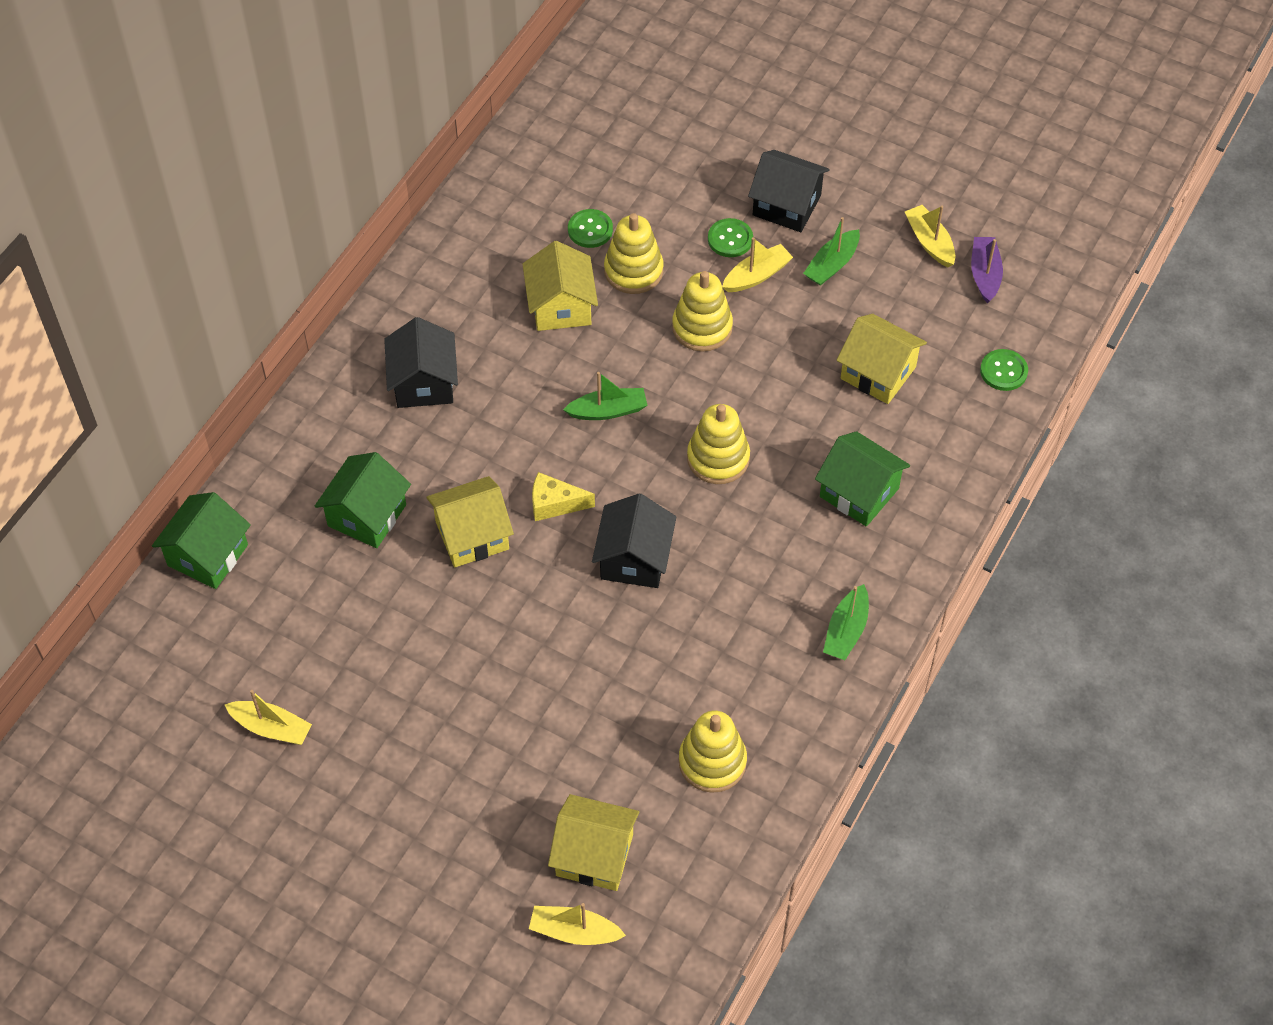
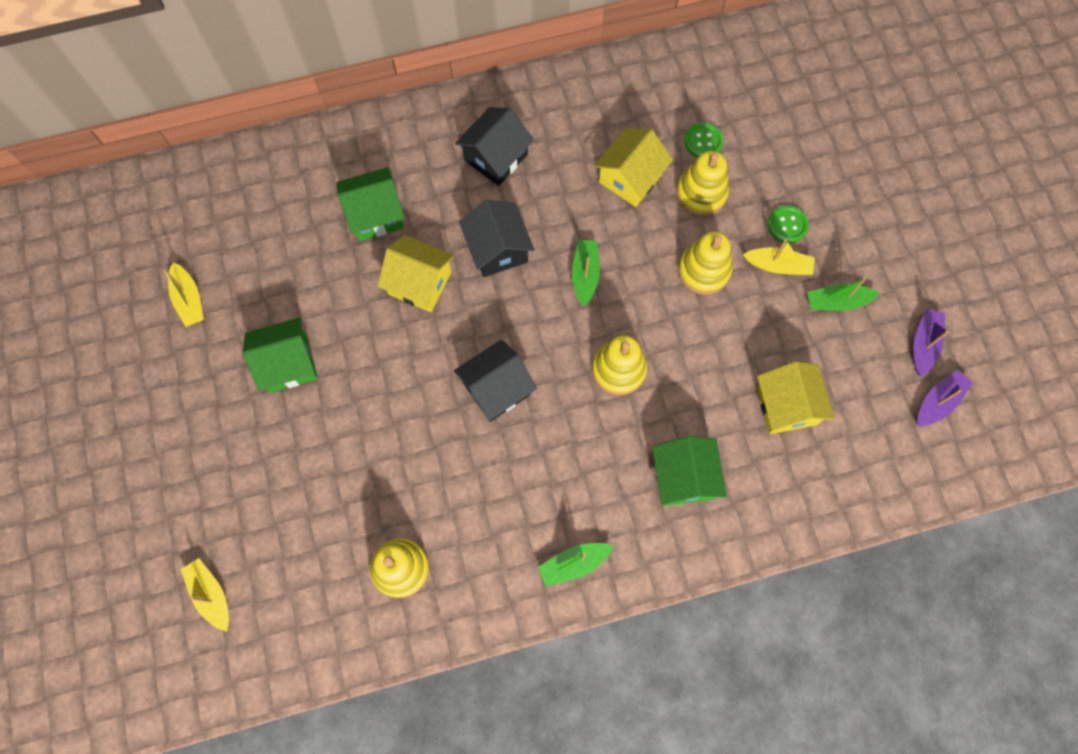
camera: 45 degrees right, 15 degrees up
green house [152,492,251,589] -> green house moved to [243,317,318,393]
yellow cheese [532,472,595,521] -> none
yellow house [548,794,639,891] -> none
green boat [563,372,648,420] -> green boat turned 120 degrees counterclockwise [572,240,600,306]
black house [748,150,830,232] -> black house moved to [459,200,534,277]
yellow boat [905,205,956,267] -> purple boat [913,308,949,377]
green button [980,349,1028,391] -> none

